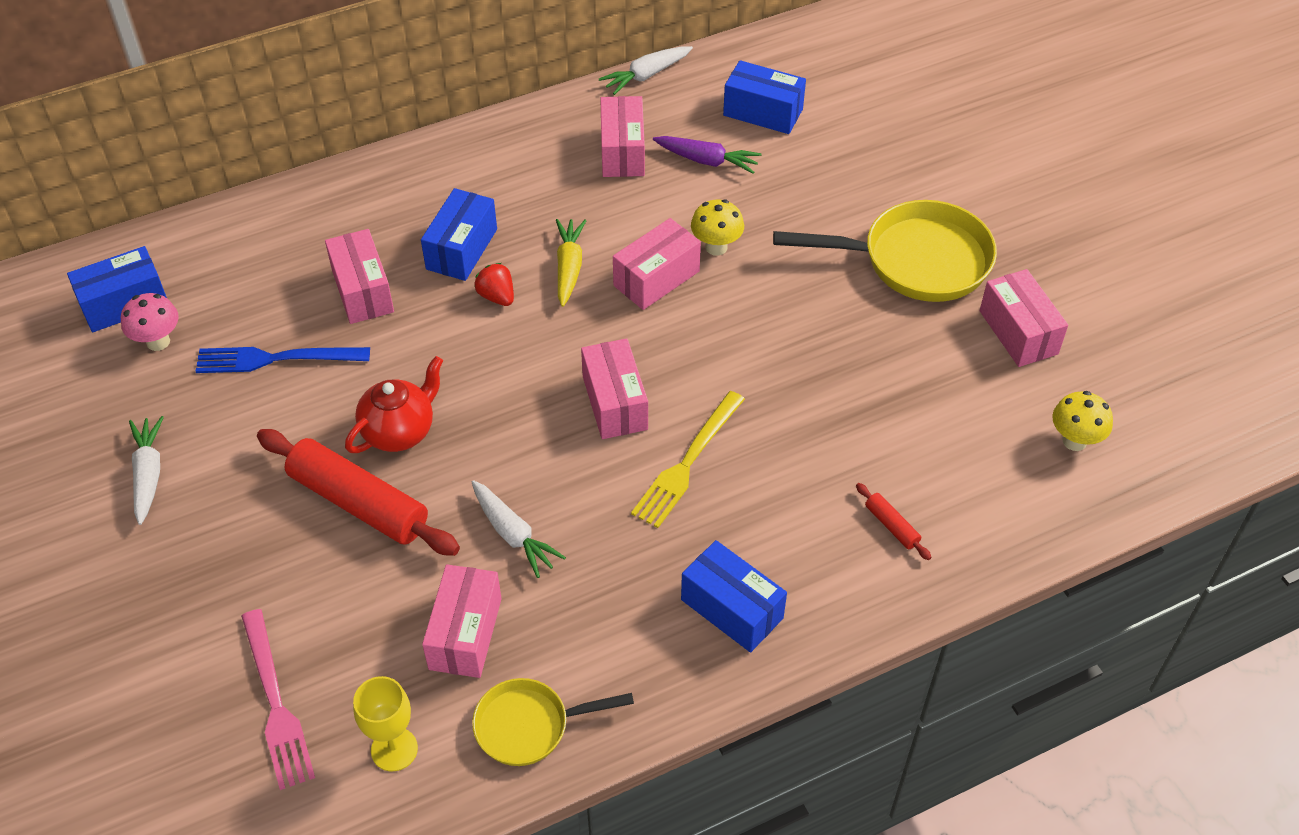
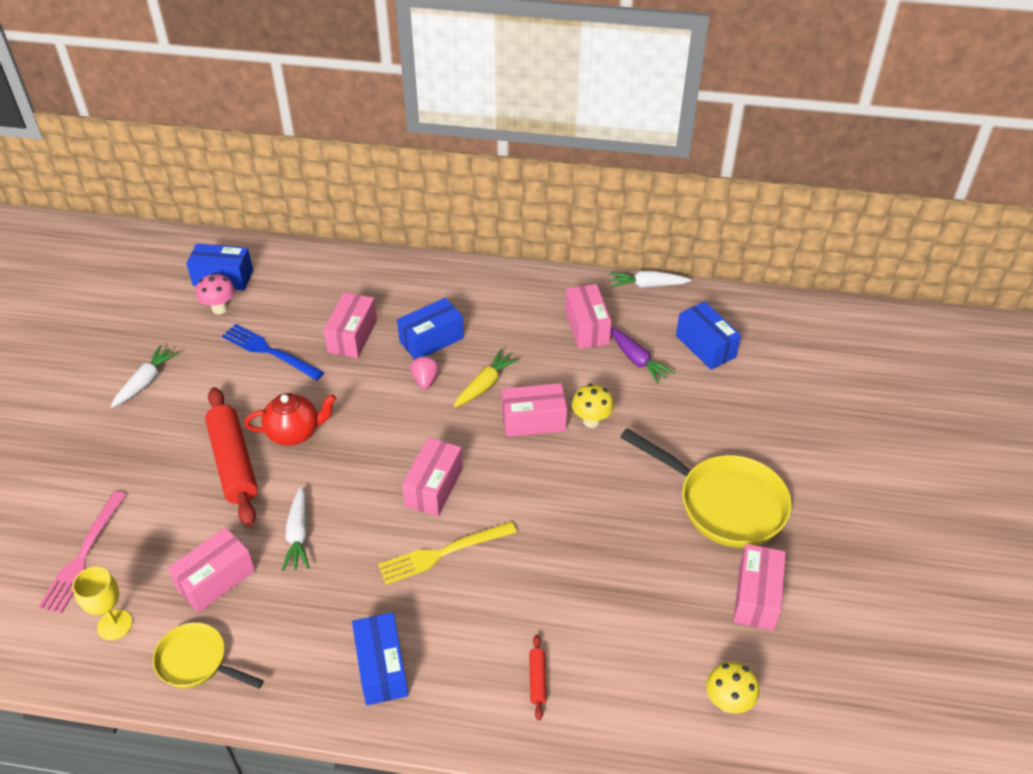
camera: 35 degrees right, 5 degrees down
red strawberry [474,263,514,306] -> pink strawberry [410,356,439,389]
pink box [600,96,645,177] -> pink box turned 45 degrees counterclockwise [565,284,611,349]

